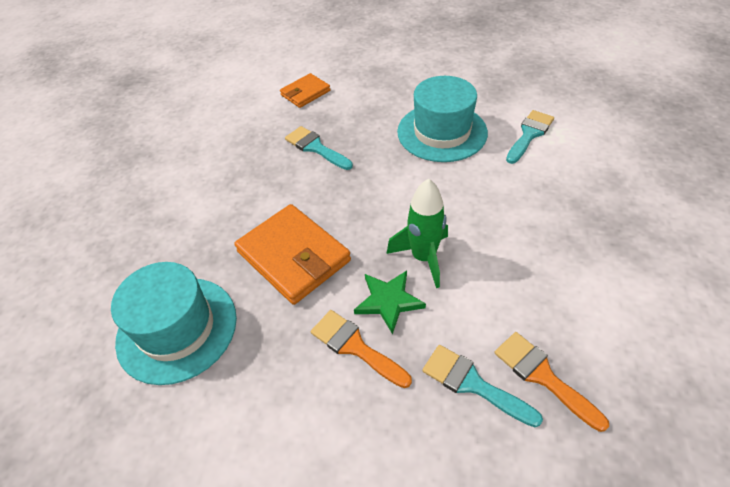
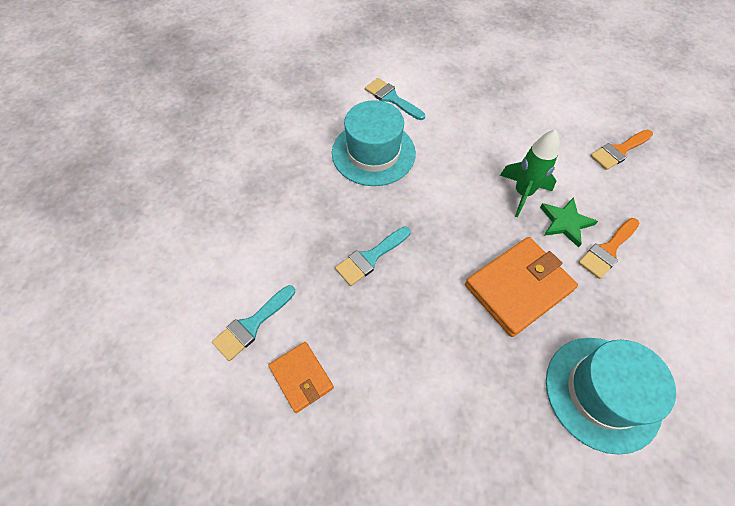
camera: 85 degrees left, 10 degrees up
orange wallet [280,73,331,108] -> orange wallet moved to [268,342,334,413]
turquoise brush [422,345,543,427] -> turquoise brush moved to [212,285,295,361]

